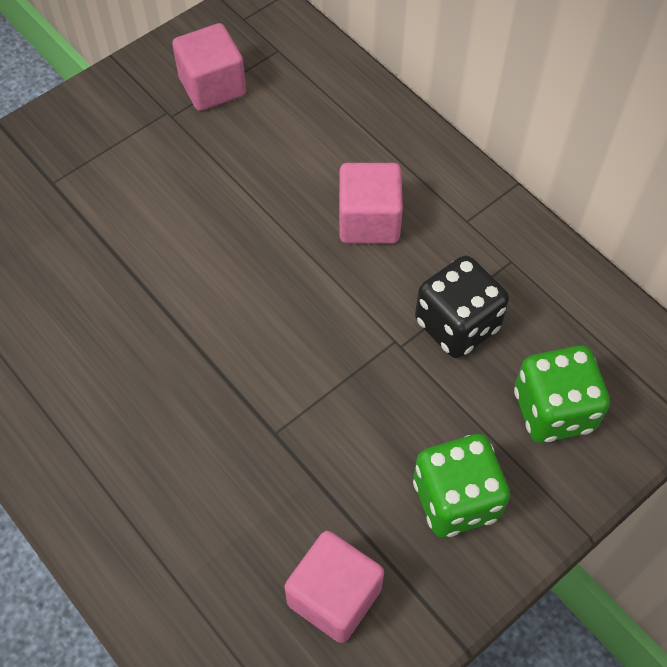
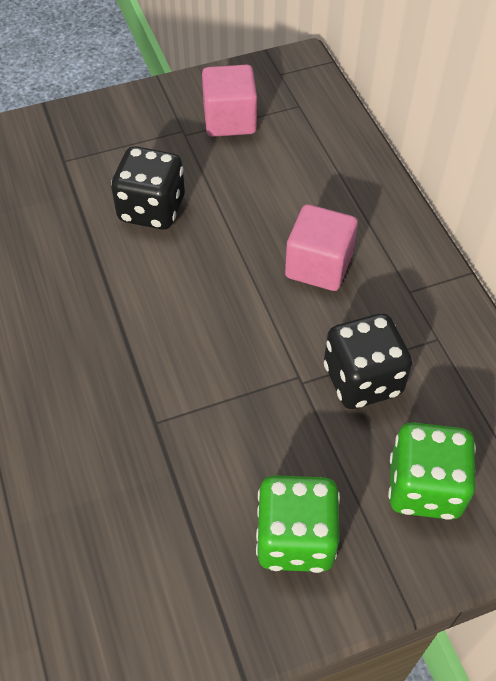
camera: 20 degrees right, 5 degrees down
pink cube [284,531,384,643] -> none
none -> black dice [111,146,185,229]

